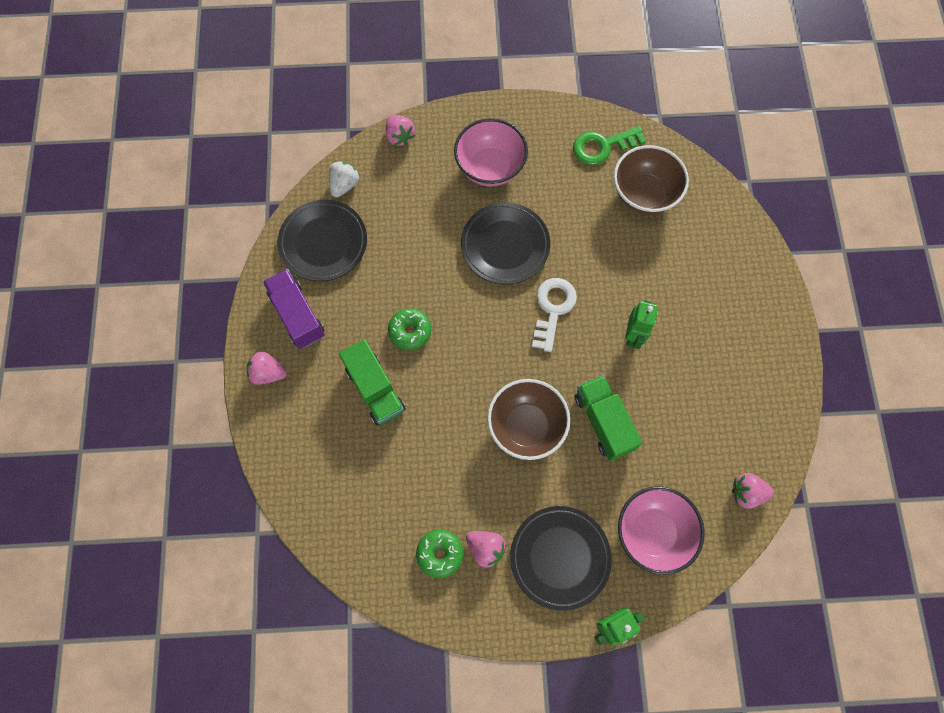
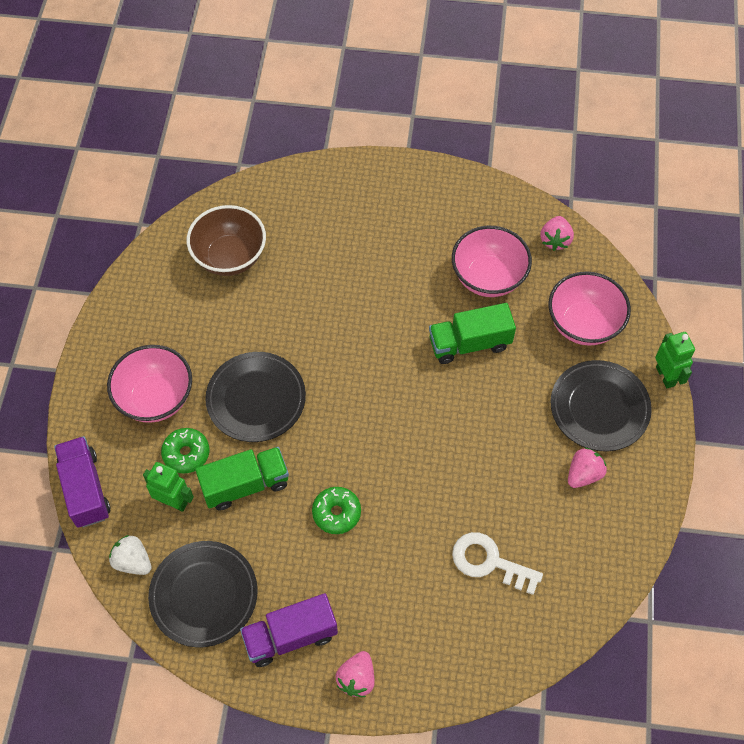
camera: 80 degrees left, 10 degrees down
green truck [339,339,406,425] -> green truck moved to [195,447,289,511]
pink strawberry [385,115,415,146] -> purple truck [54,436,110,528]
green donut [416,529,463,578] -> green donut moved to [161,428,209,474]
brown bowl [487,379,570,460] -> none
white key [532,278,577,352] -> white key moved to [452,532,543,595]
green key [573,126,646,165] -> none
green robot [625,300,658,349] -> green robot moved to [143,462,194,512]
none -> pink bowl [452,226,532,297]

